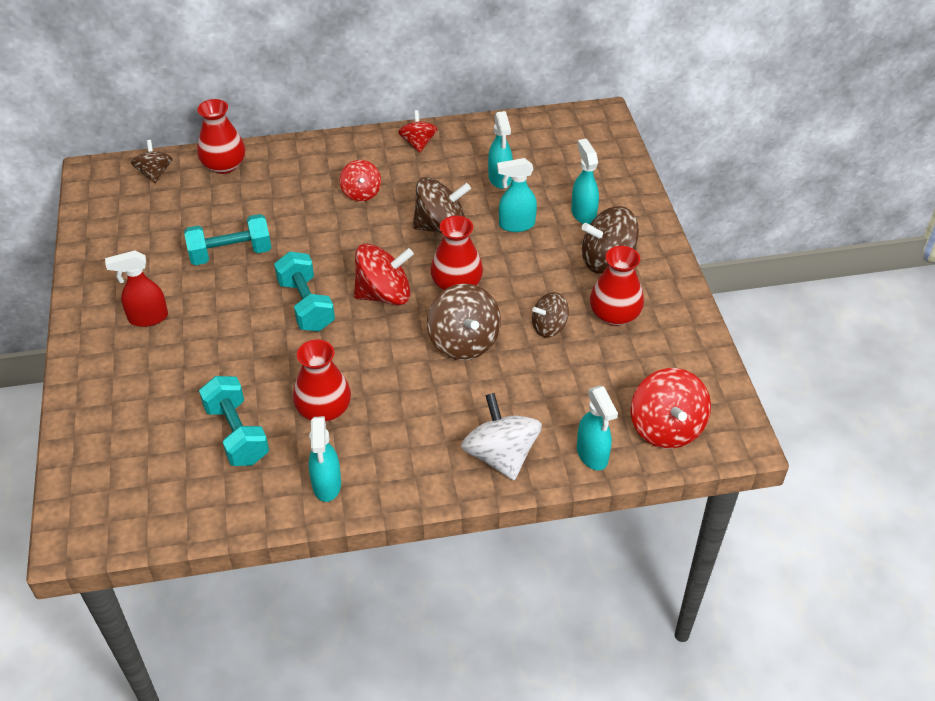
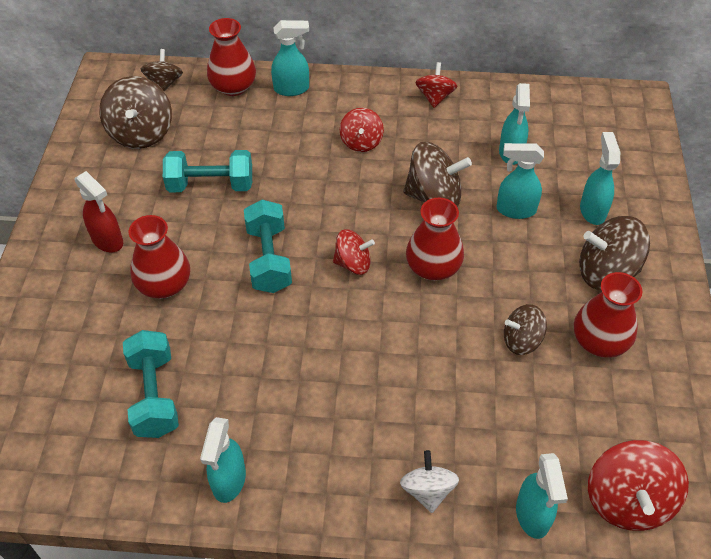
camera: 15 degrees right, 5 degrees up
red spray bottle [105,251,168,327] -> red spray bottle turned 135 degrees counterclockwise [74,171,123,252]
red vase [293,339,351,422] -> red vase moved to [129,215,190,299]
red spinning top [354,244,414,305] -> red spinning top [333,229,375,275], size x0.62
brown spinning top [427,283,501,360] -> brown spinning top moved to [99,76,172,149]
white spinning top [461,393,542,480] -> white spinning top [400,450,459,513], size x0.62
none -> turquoise spray bottle [271,20,309,96]

